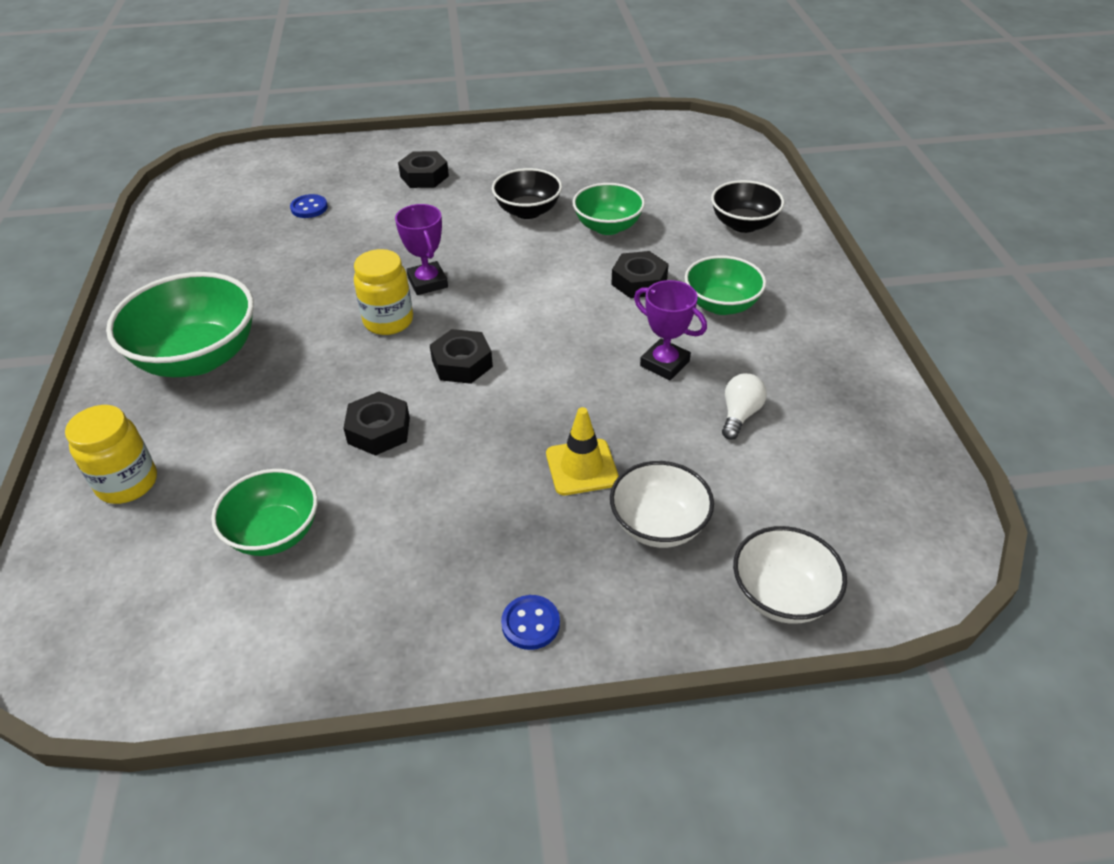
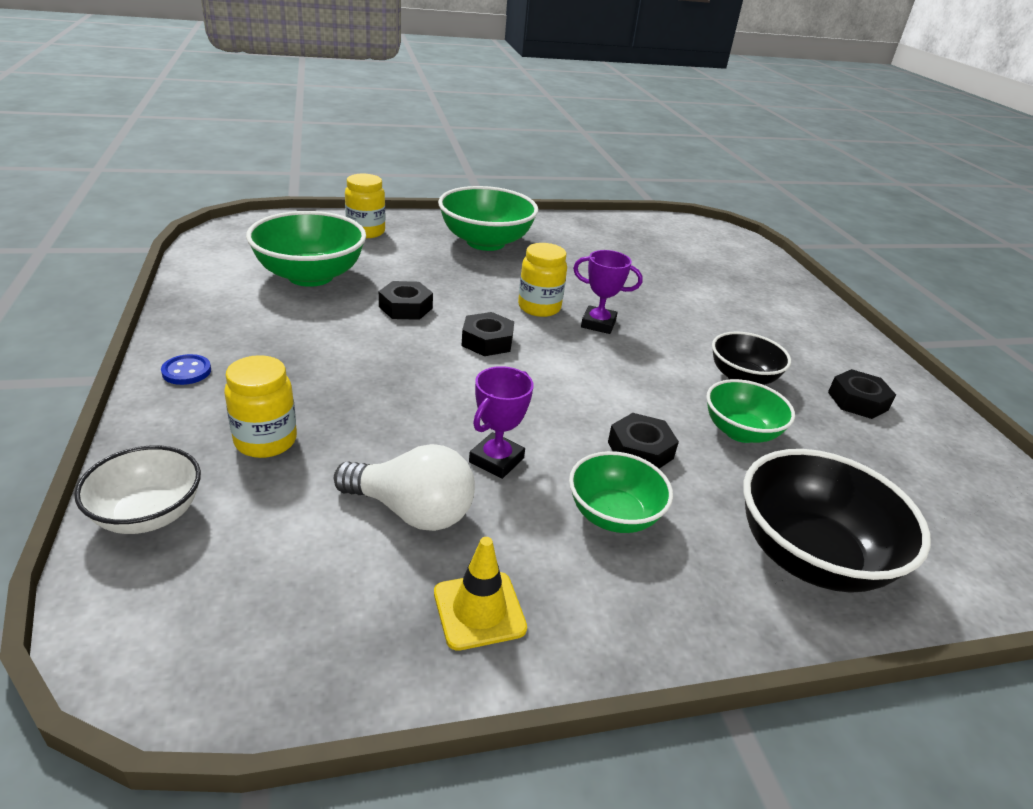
camera: 80 degrees right, 10 degrees down
green bowl [211,469,318,556] -> green bowl [246,211,366,287], size x1.64
blue button [290,194,328,218] -> none
purple trophy [395,204,448,295] -> purple trophy turned 45 degrees clockwise [573,250,643,334]
black nut [398,151,449,188] -> black nut moved to [828,369,896,419]
yellow traffic cone [546,407,619,495] -> yellow traffic cone moved to [434,537,527,651]
white bowl [610,461,714,548] -> yellow jar [224,355,297,458]
black bowl [711,180,784,233] -> black bowl [743,449,931,593], size x1.64
white light bulb [722,373,767,440] -> white light bulb [334,444,475,531], size x1.74

